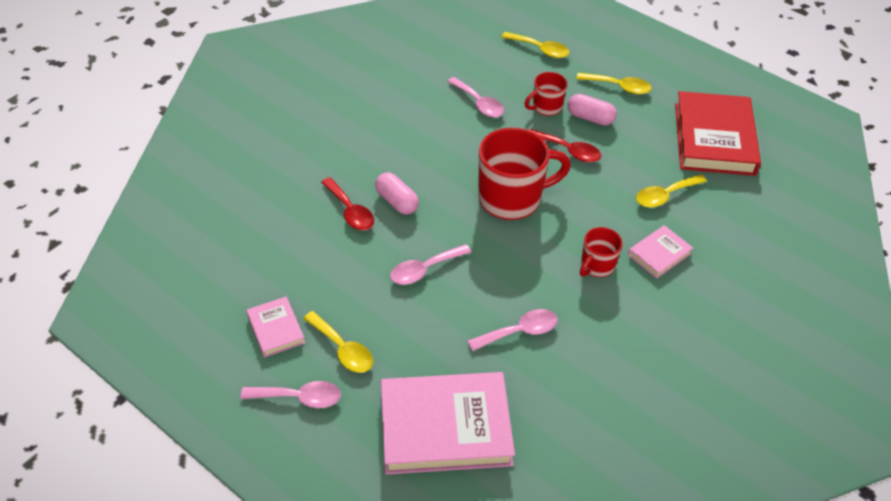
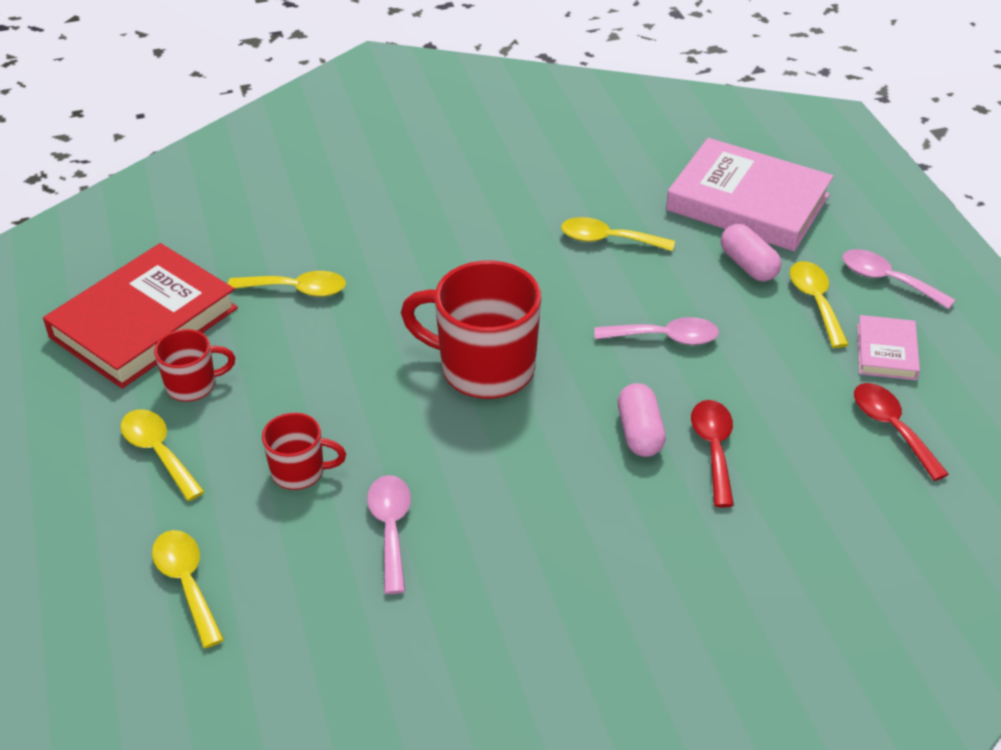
camera: 145 degrees left, 5 degrees down
pink spoon [467,309,558,351] -> yellow spoon [561,217,675,251]
red spoon [529,129,601,162] -> red spoon moved to [854,383,949,481]
pink capsule [568,94,617,126] -> pink capsule moved to [721,224,781,281]
red mug [580,227,623,277] -> red mug moved to [154,329,235,402]
pink book [628,225,693,279] -> none

